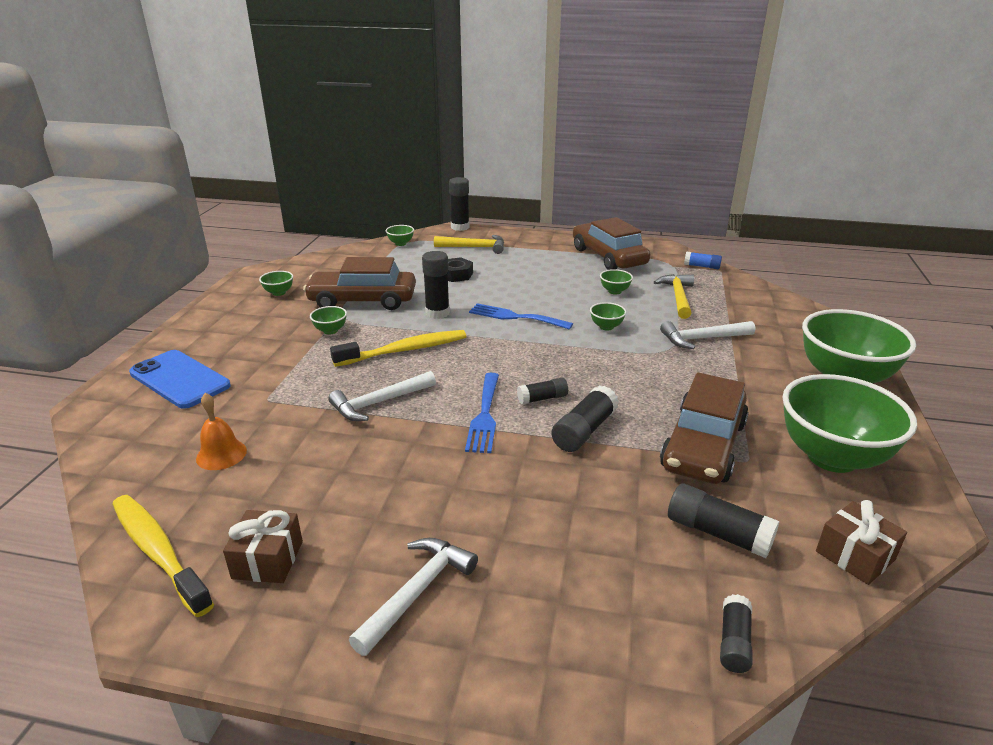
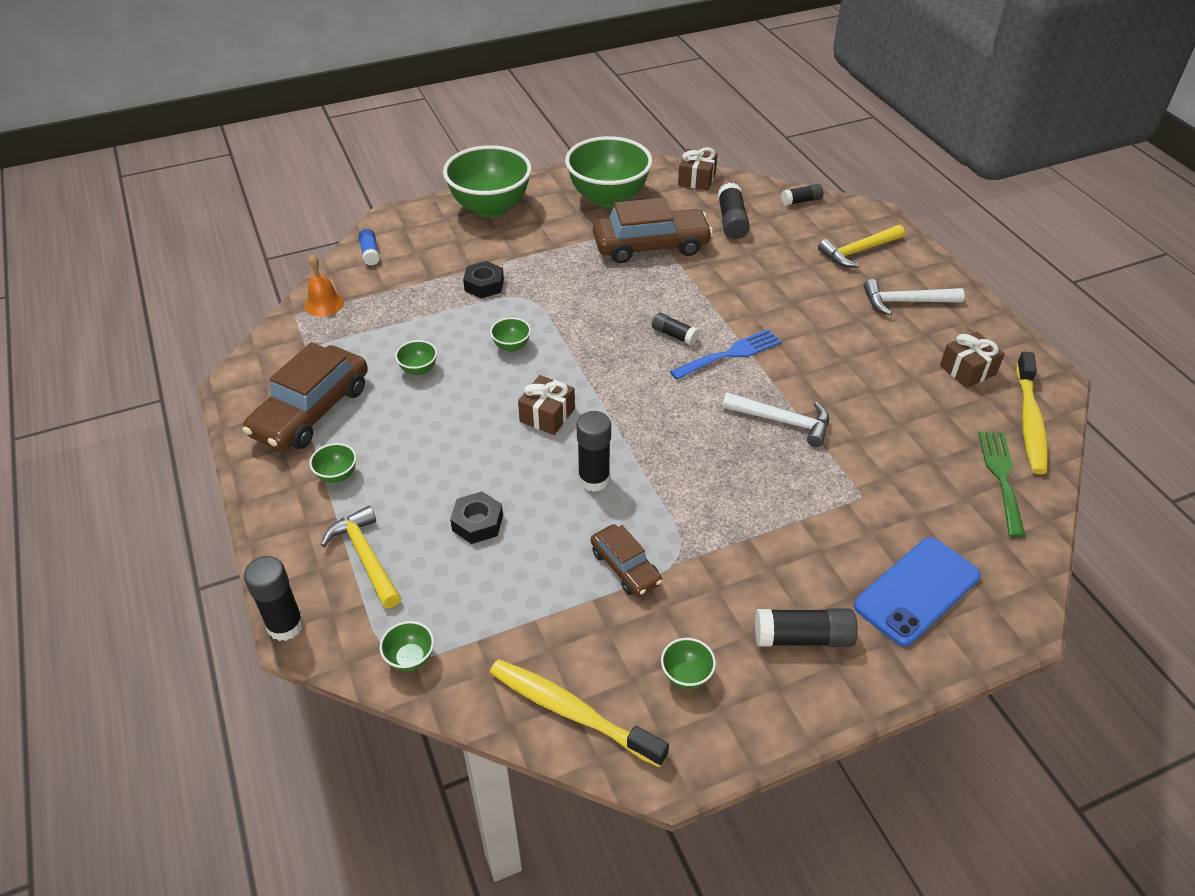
camera: 125 degrees left, 15 degrees up
blue phone [129,350,231,409] -> blue phone turned 45 degrees clockwise [854,537,981,647]
orange bell [196,393,247,470] -> orange bell moved to [305,255,344,317]
brown car [303,257,416,310] -> brown car [591,524,662,597], size x0.55
green bowl [310,306,347,334] -> green bowl moved to [309,443,357,483]
yellow toothbrush [330,330,466,367] -> yellow toothbrush moved to [490,659,669,767]
blue fork [469,303,573,330] -> brown gift [518,375,575,435]
black glue stick [552,385,619,452] -> black glue stick moved to [755,608,858,647]
yellow hammer [654,274,694,319] -> yellow hammer moved to [818,225,905,267]
white hammer [660,321,755,349] -> black nut [463,261,504,299]
blue glue stick [684,251,722,269] -> blue glue stick moved to [358,229,380,266]
none -> green fork [978,431,1026,538]

